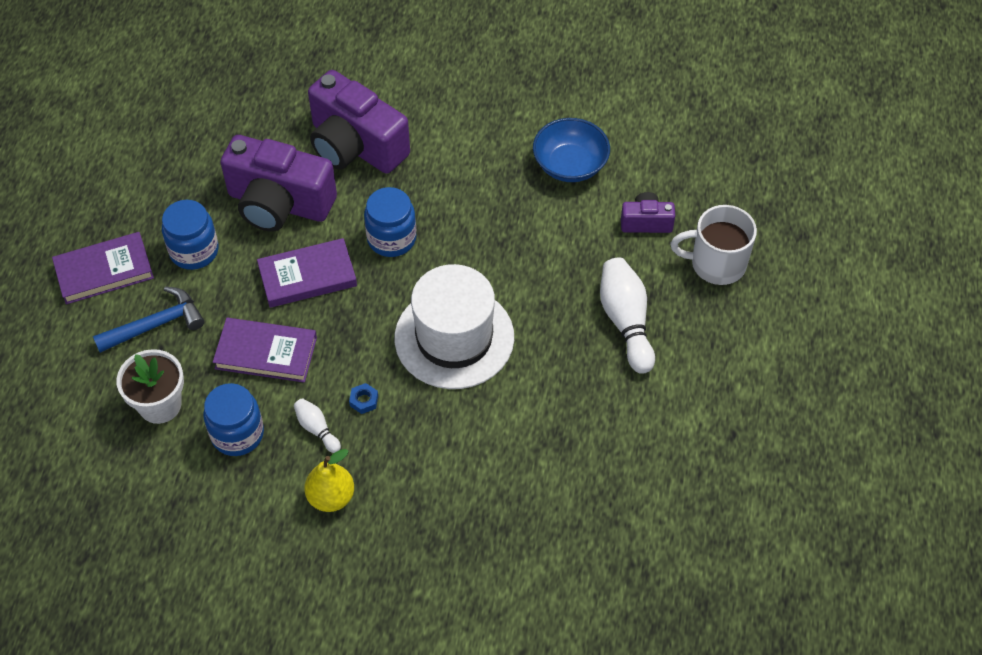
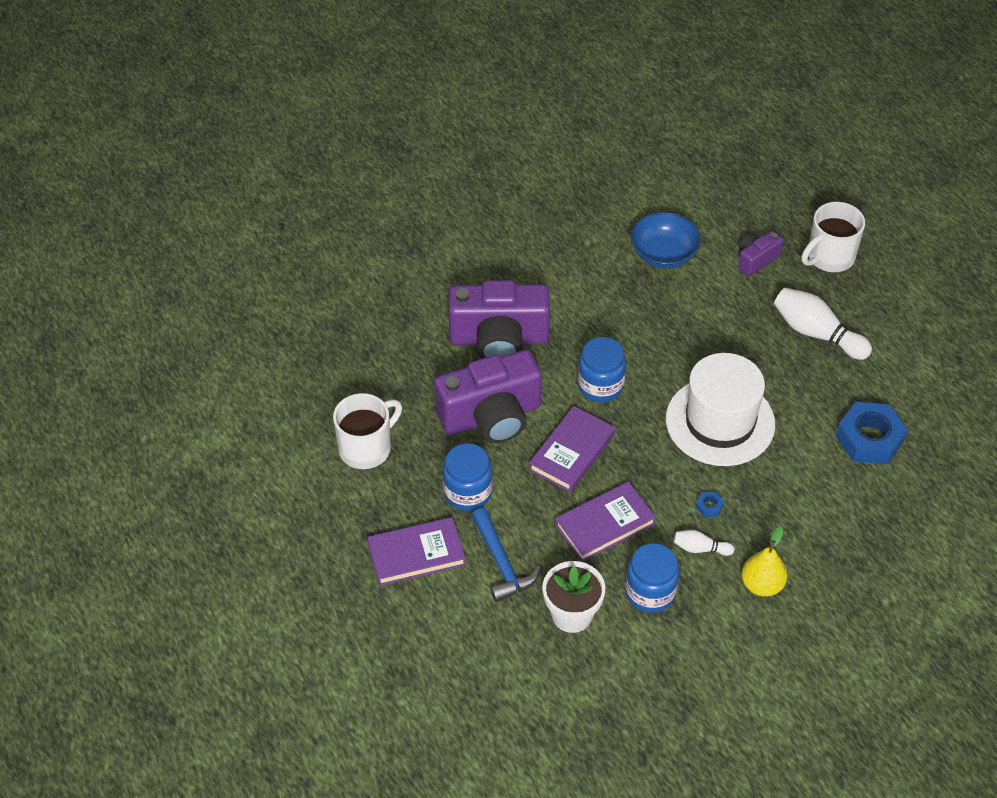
camera: 40 degrees left, 5 degrees down
purple book [52,232,154,304] -> purple book turned 45 degrees clockwise [367,517,466,586]
blue hammer [93,286,204,353] -> blue hammer turned 135 degrees clockwise [471,508,541,602]
none -> white mug [333,393,402,469]
none -> blue nut [836,402,908,464]

